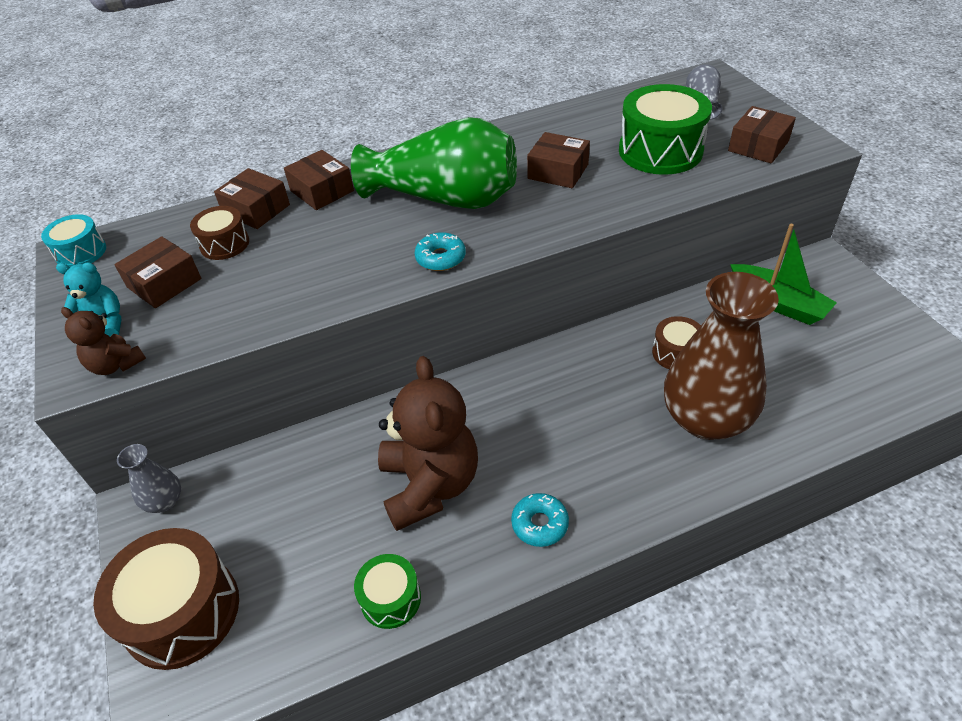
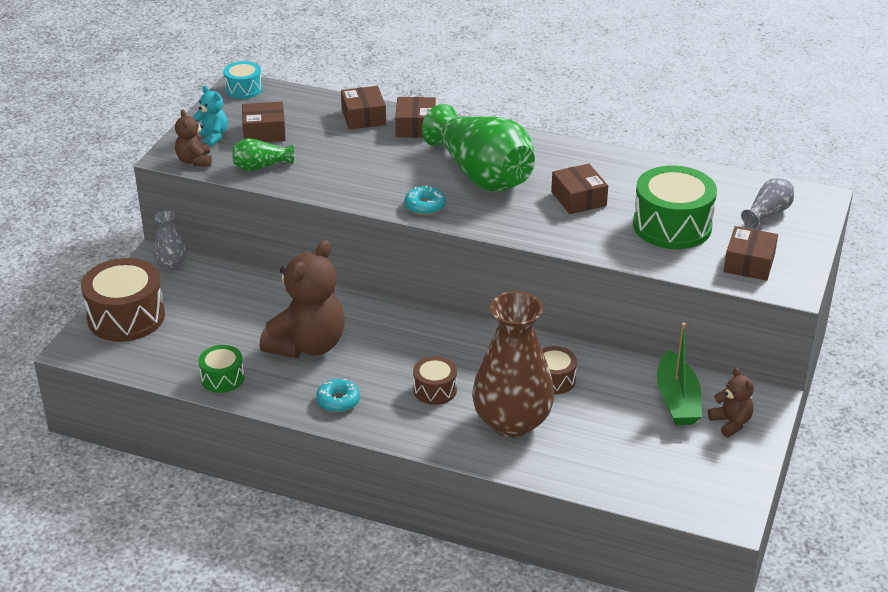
camera: 40 degrees right, 10 degrees down
brown drum [190,206,249,260] -> brown drum moved to [413,356,457,405]
brown box [728,106,796,163] -> brown box turned 60 degrees counterclockwise [724,226,778,281]
none -> green vase [232,138,294,171]
none -> brown teddy bear [708,368,754,437]

